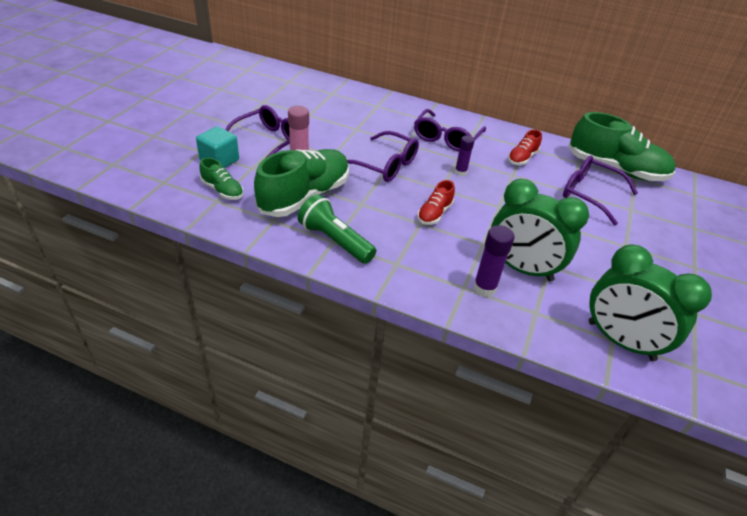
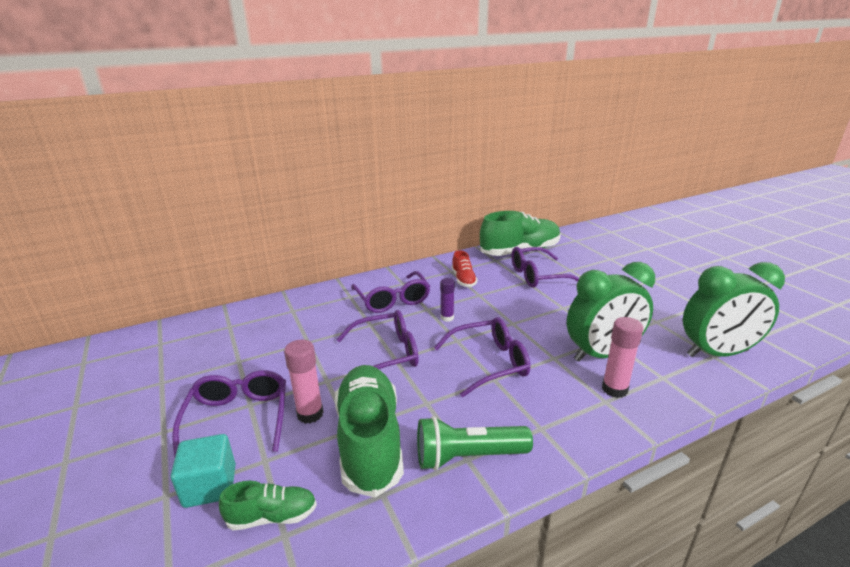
camera: 45 degrees left, 15 degrees down
red shoe [417,180,455,225] -> purple glasses [434,317,530,397]
purple glue stick [473,225,515,297] -> pink glue stick [602,317,643,398]

